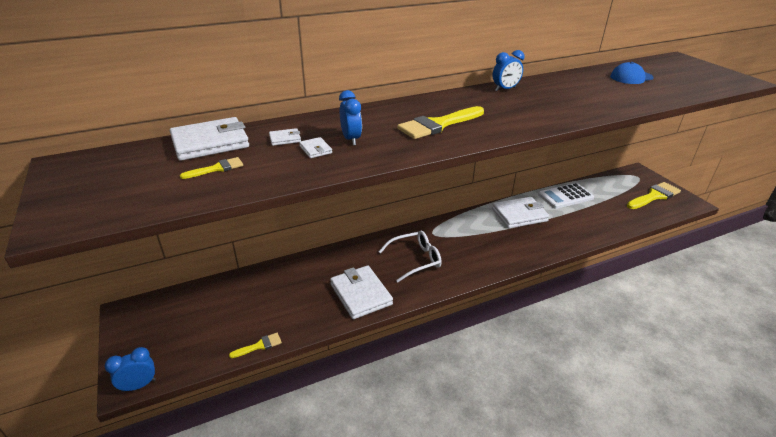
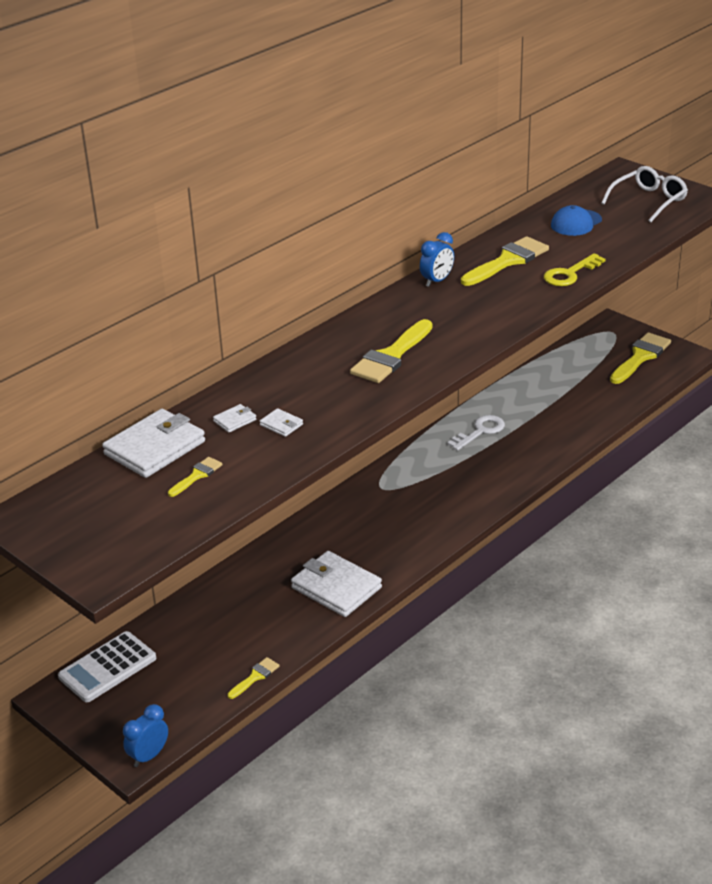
camera: 20 degrees left, 0 degrees up
blue clock [339,90,362,146] -> none
white glasses [378,231,442,282] -> white glasses moved to [601,166,688,223]
white wallet [492,197,549,228] -> white key [447,415,505,451]
white calculator [538,183,594,209] -> white calculator moved to [58,631,156,702]
none -> yellow brush [461,236,549,286]
none -> yellow key [544,253,606,286]

